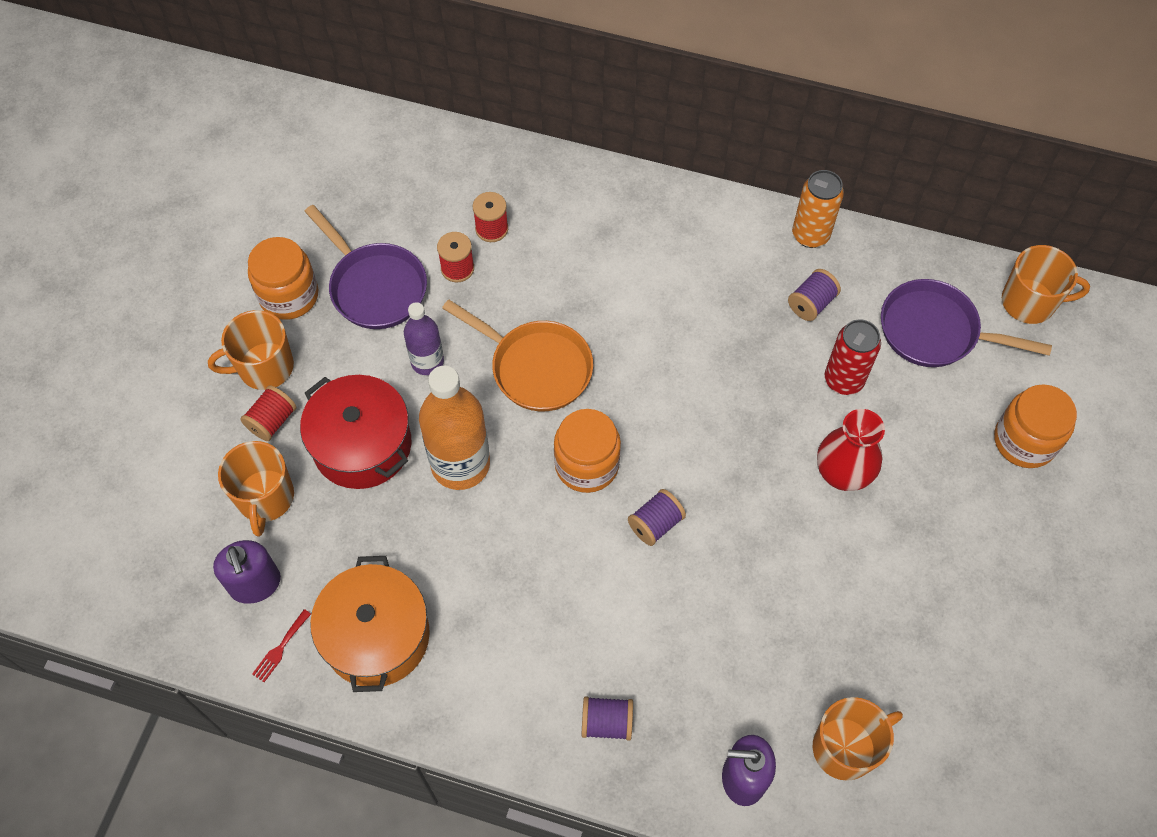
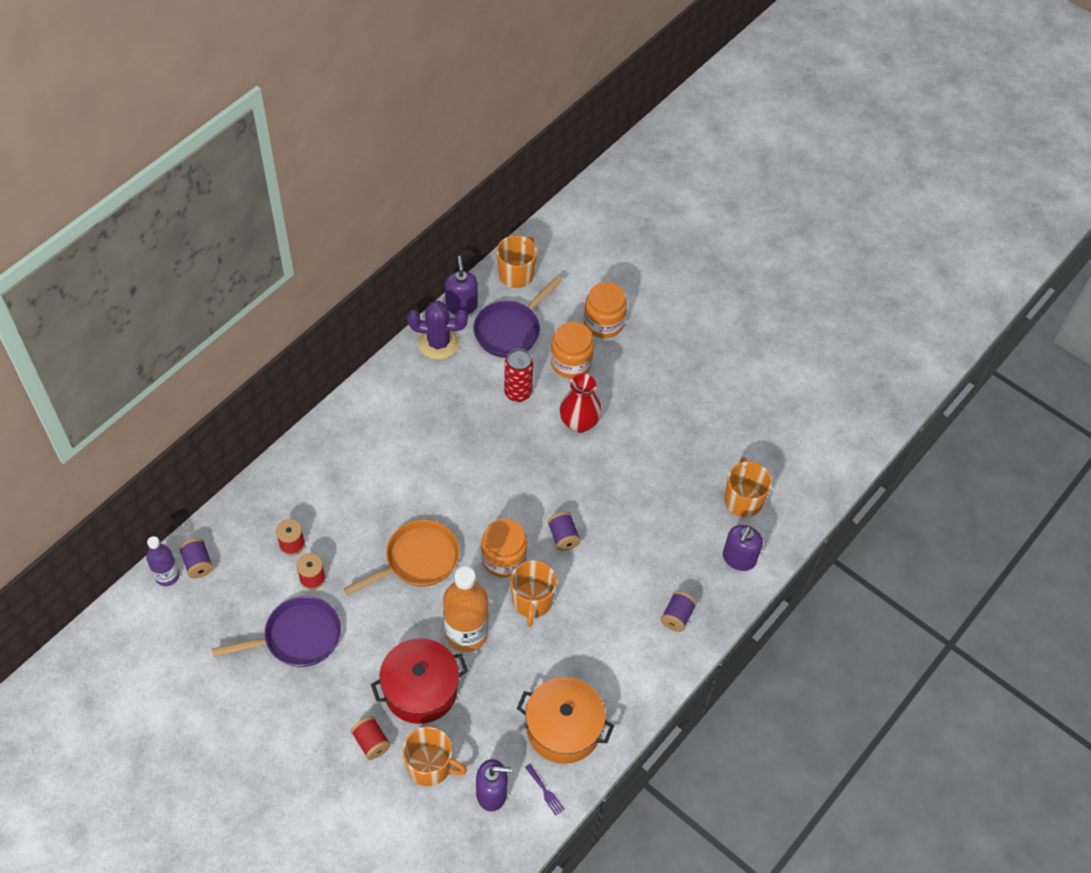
camera: 70 degrees left, 5 degrees down
orange mug [208,310,294,390] -> orange mug moved to [511,560,557,627]
orange jar [248,237,318,320] -> orange jar moved to [551,322,594,379]
red fork [252,609,311,682] -> purple fork [525,764,565,815]
purple bottle [404,302,444,375] -> purple bottle moved to [146,536,180,586]
purple spool [788,269,841,321] -> purple spool moved to [179,538,213,578]
orange can [792,170,844,248] -> none
none -> purple cactus [407,300,468,360]
none -> purple soap dispenser [445,256,478,315]

